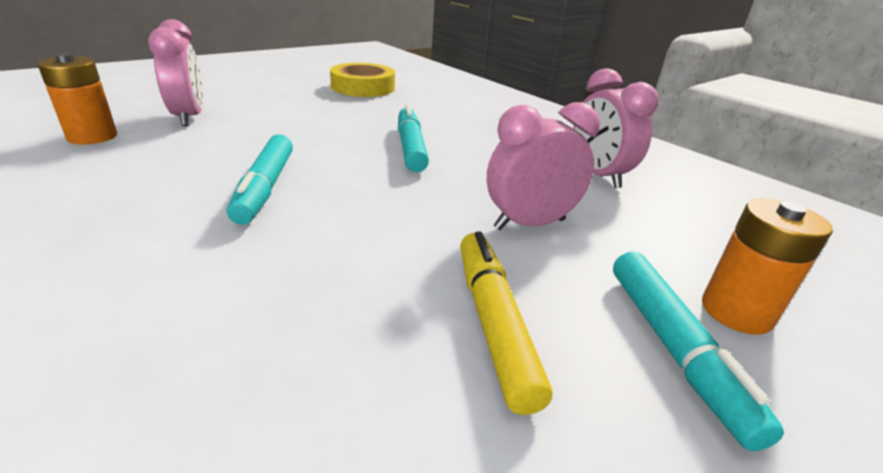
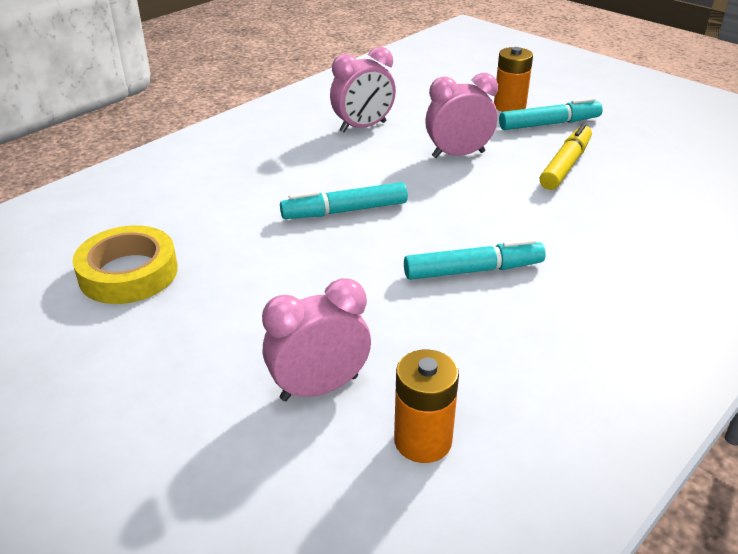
camera: 95 degrees left, 5 degrees up
yellow marker [460,231,552,415] -> yellow marker turned 135 degrees clockwise [540,123,592,190]
pink clock [487,102,600,230] -> pink clock turned 105 degrees clockwise [425,73,498,158]

